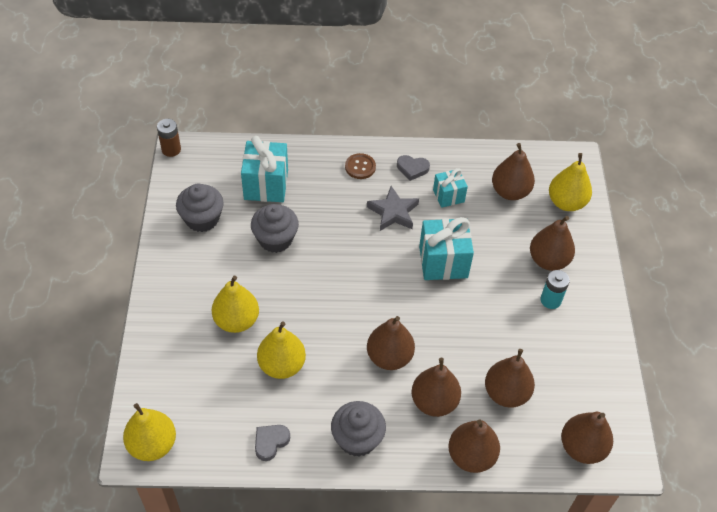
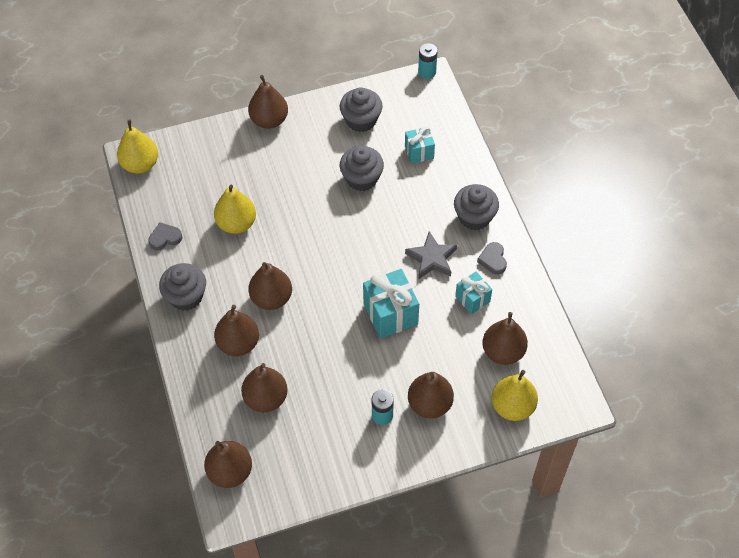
camera: 75 degrees right, 5 degrees up
brown battery [157,119,181,157] -> turquoise battery [418,43,438,79]
yellow pear [212,276,259,333] -> none
turquoise gift [241,136,288,202] -> turquoise gift [405,127,435,164], size x0.60
grey heart [255,425,290,461] -> grey heart turned 45 degrees counterclockwise [148,222,183,250]
brown button [345,153,376,179] -> grey cupcake [454,184,499,230]
brown pear [448,419,500,473] -> brown pear moved to [248,75,288,129]

